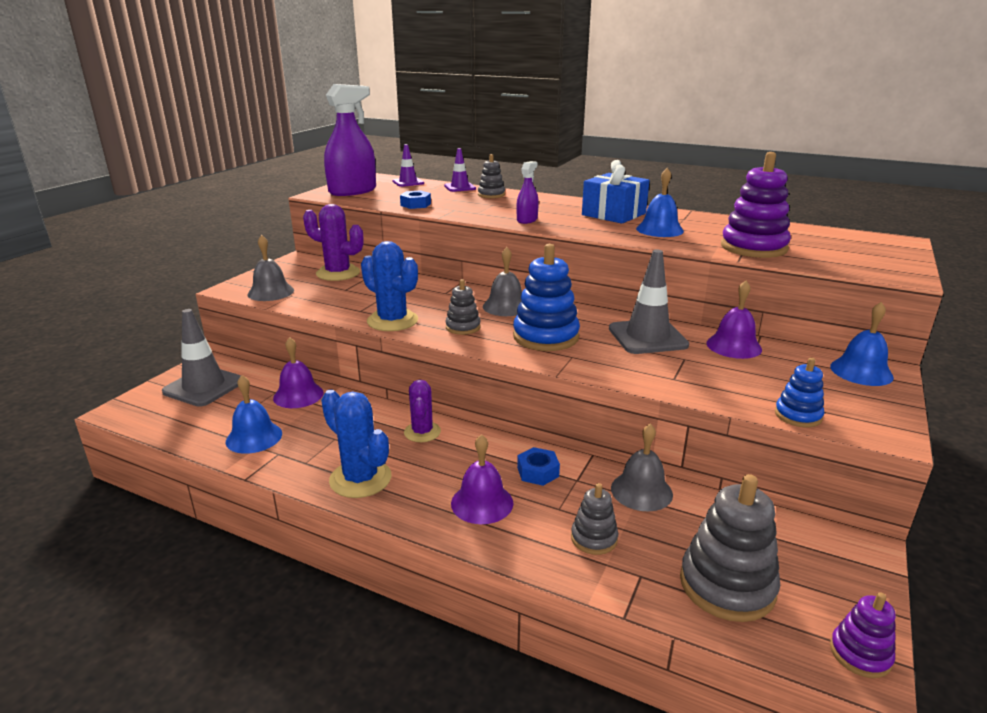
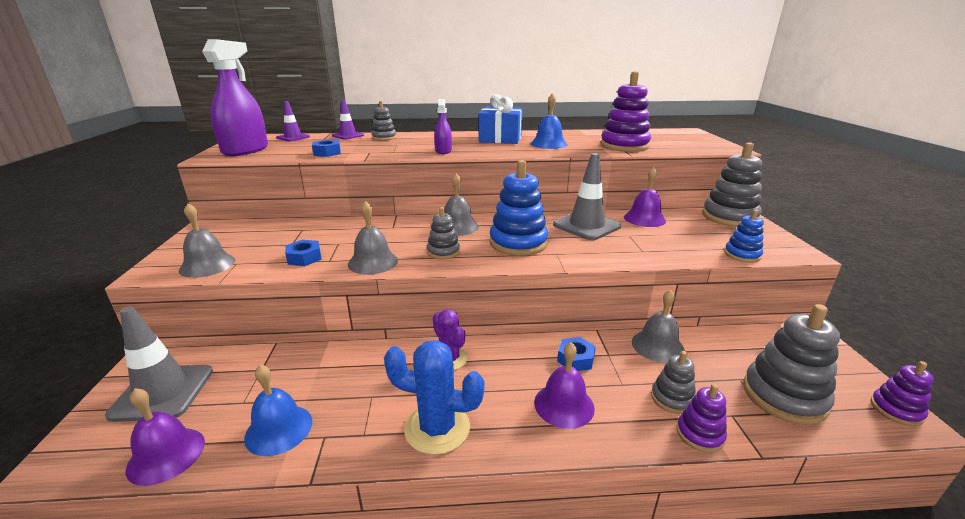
camera: 30 degrees left, 0 degrees up
purple bell [273,337,324,408] -> purple bell moved to [126,388,205,486]
purple cactus [303,204,364,281] -> none
blue cactus [361,241,418,331] -> grey bell [348,201,398,275]
blue bell [830,302,894,386] -> grey stacking toy [702,142,762,227]
none -> blue nut [285,240,321,266]
none -> purple stacking toy [676,384,727,452]

